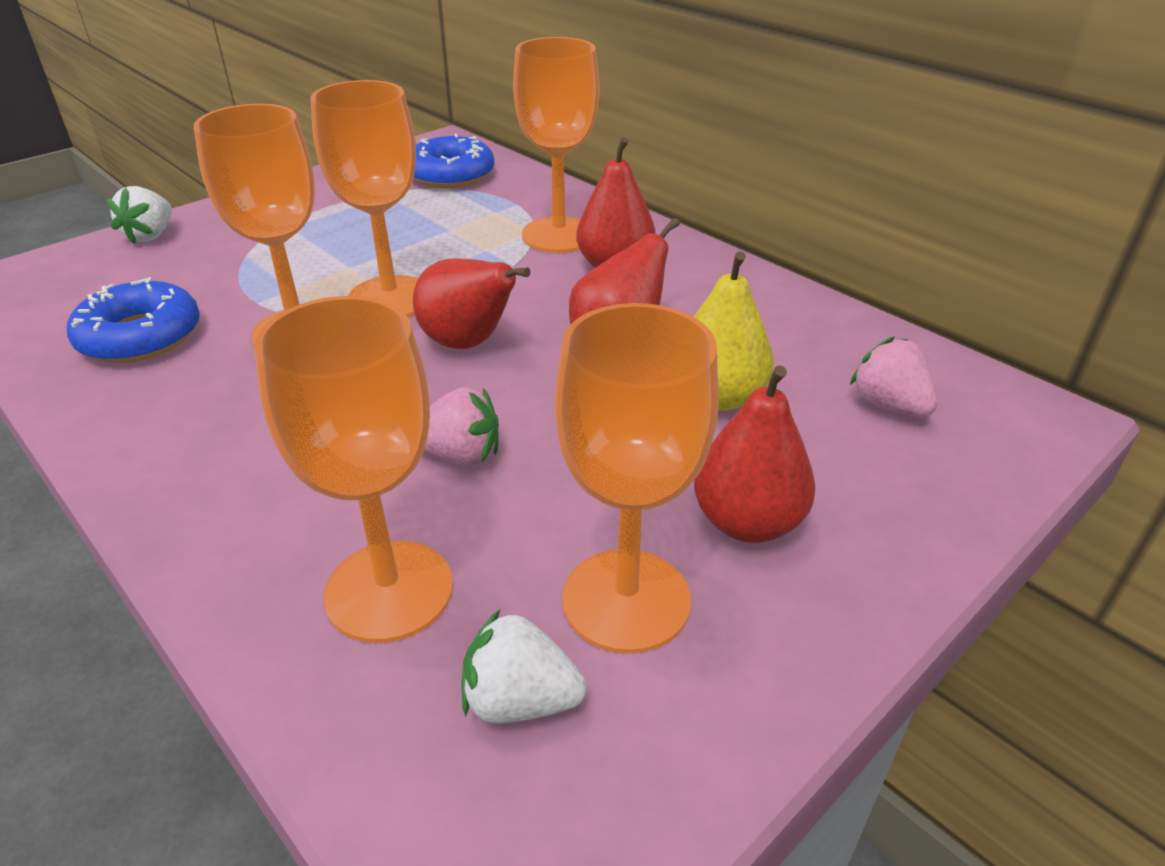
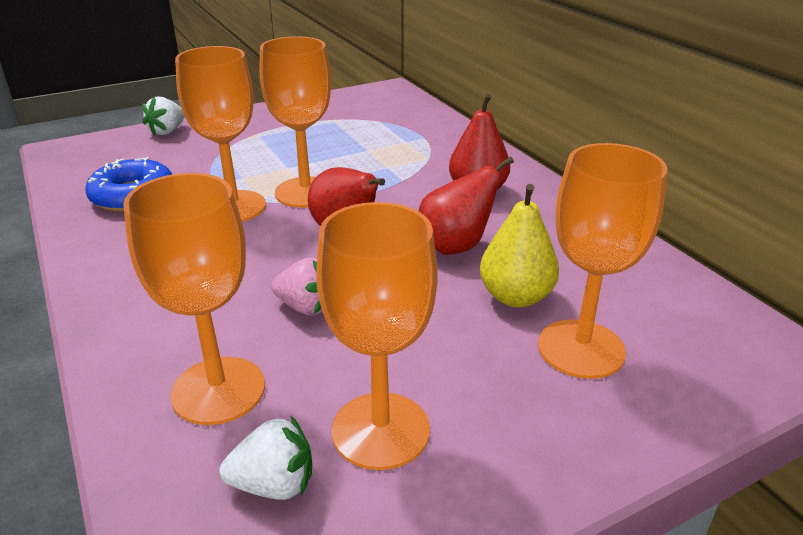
camera: 15 degrees right, 5 degrees down
blue donut [414,134,494,188] -> none
white strawberry [461,609,587,723] -> white strawberry turned 150 degrees clockwise [220,416,312,500]
orange goblet [513,37,599,253] -> orange goblet moved to [538,143,668,379]
red pear [694,366,816,543] -> none
pink strawberry [850,336,938,417] -> none

